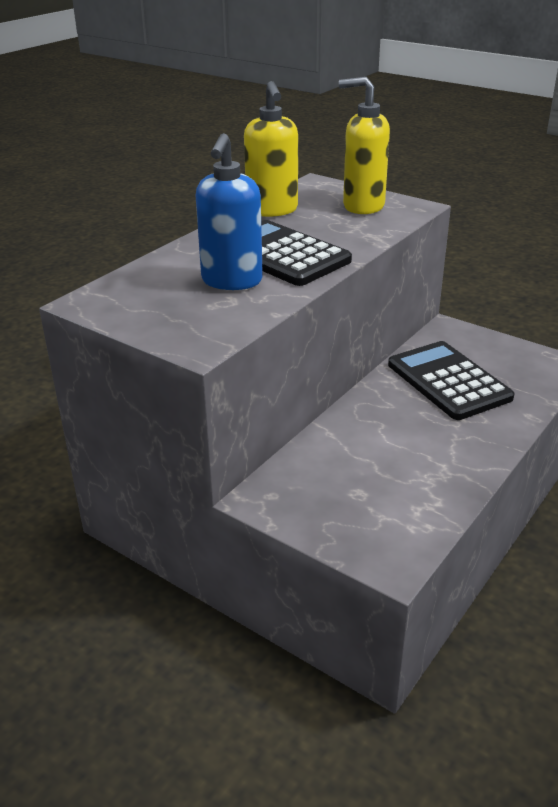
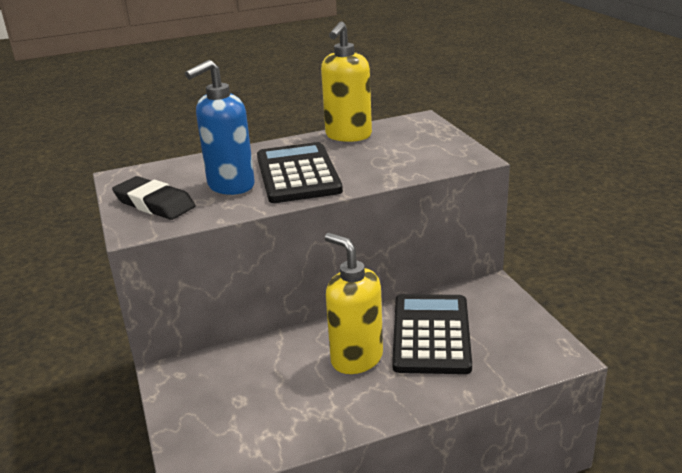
camera: 35 degrees right, 5 degrees down
yellow soap dispenser [339,77,390,214] -> yellow soap dispenser moved to [325,233,383,374]
none -> black eraser [112,176,195,220]

